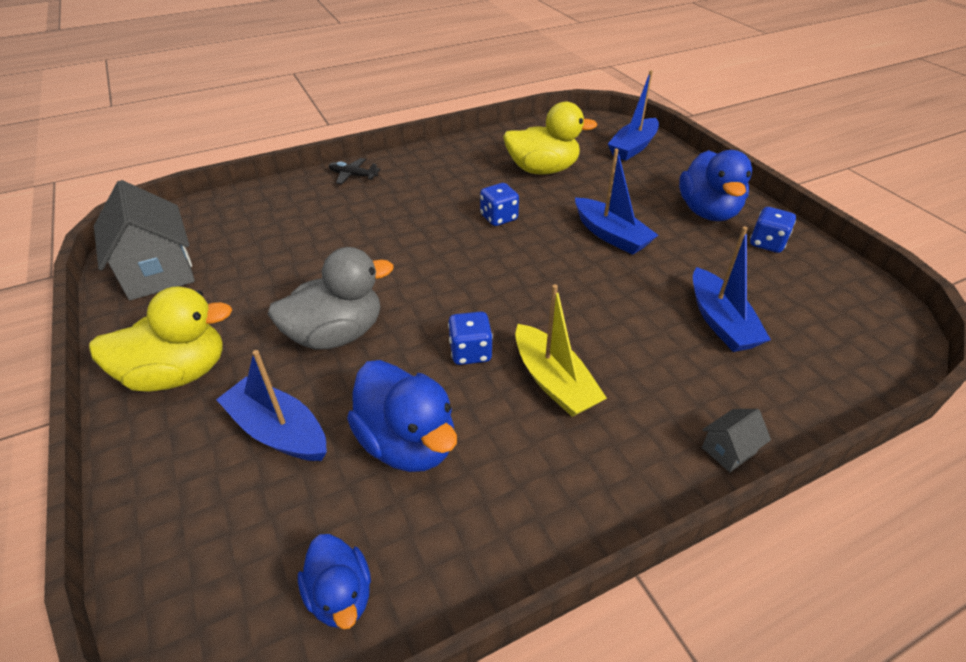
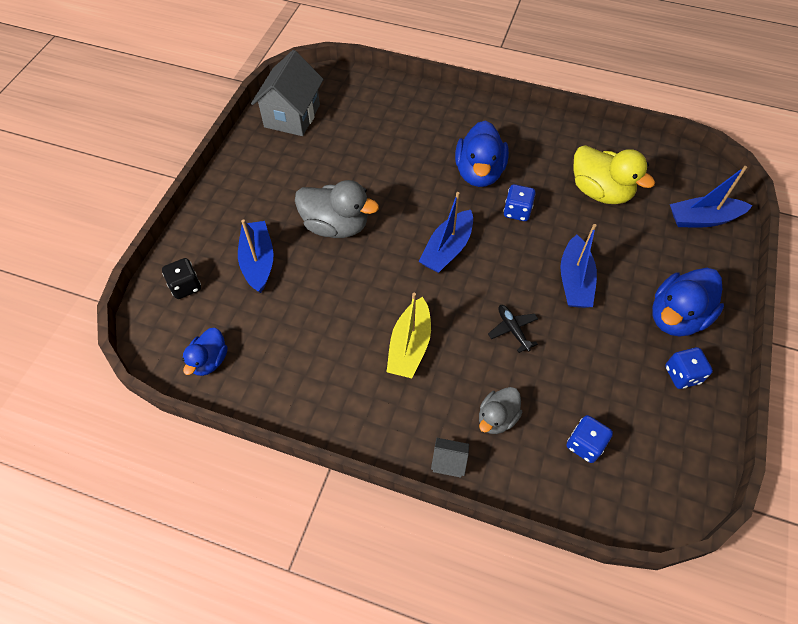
camera: 45 degrees right, 15 degrees up
yellow duck [89,286,232,392] -> none
black plane [329,158,380,185] -> black plane moved to [488,305,538,353]
blue duck [347,360,457,472] -> blue duck moved to [455,120,509,187]
blue dice [448,312,493,365] -> blue dice moved to [567,415,613,463]
blue boat [693,227,771,352] -> blue boat moved to [419,192,473,273]
none -> black dice [162,258,201,299]
none -> grey duck [479,387,522,434]

